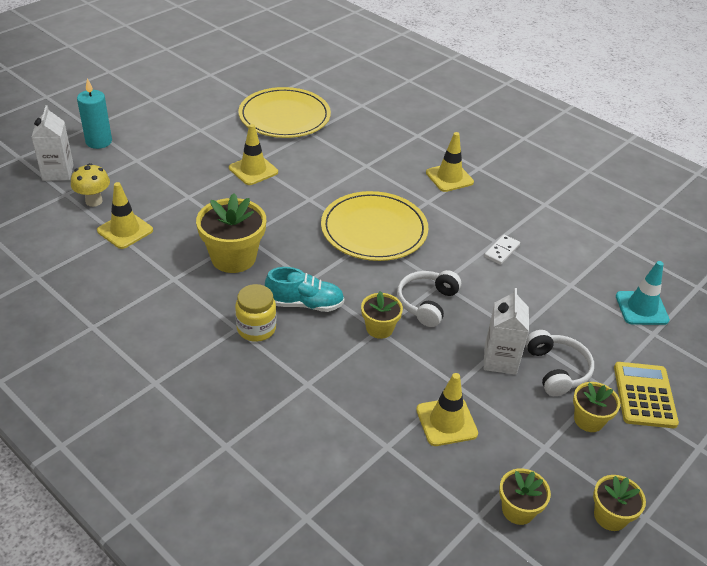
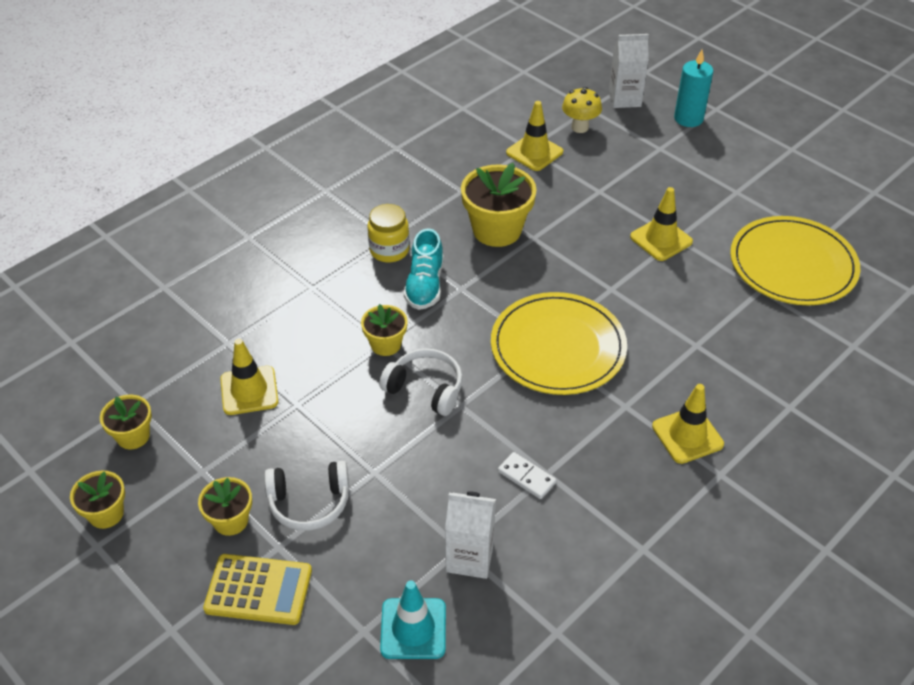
camera: 95 degrees right, 5 degrees up
white carton [484,288,529,375] -> white carton moved to [445,491,496,579]

